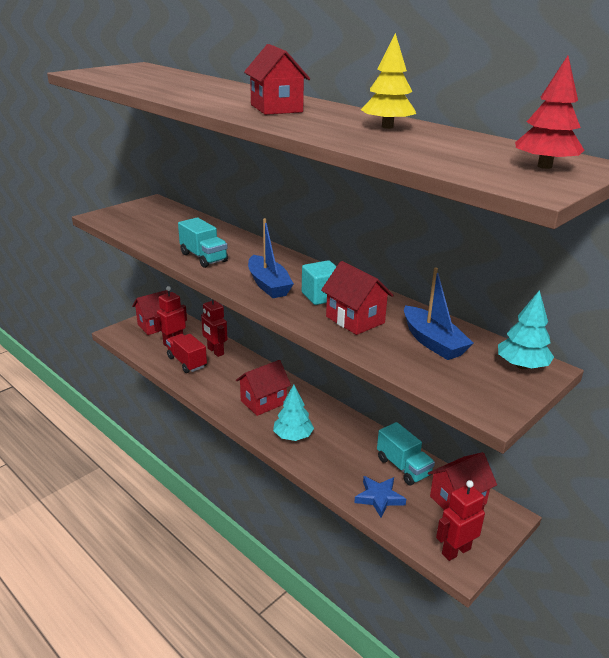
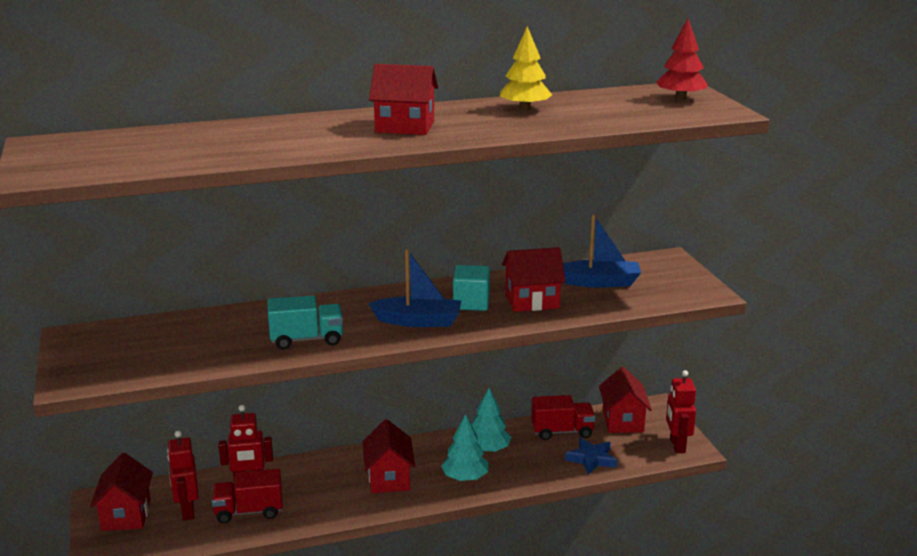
camera: 60 degrees left, 5 degrees down
turquoise truck [377,422,435,486] -> red truck [531,395,596,440]
turquoise tree [498,290,554,369] -> turquoise tree moved to [471,388,511,452]

